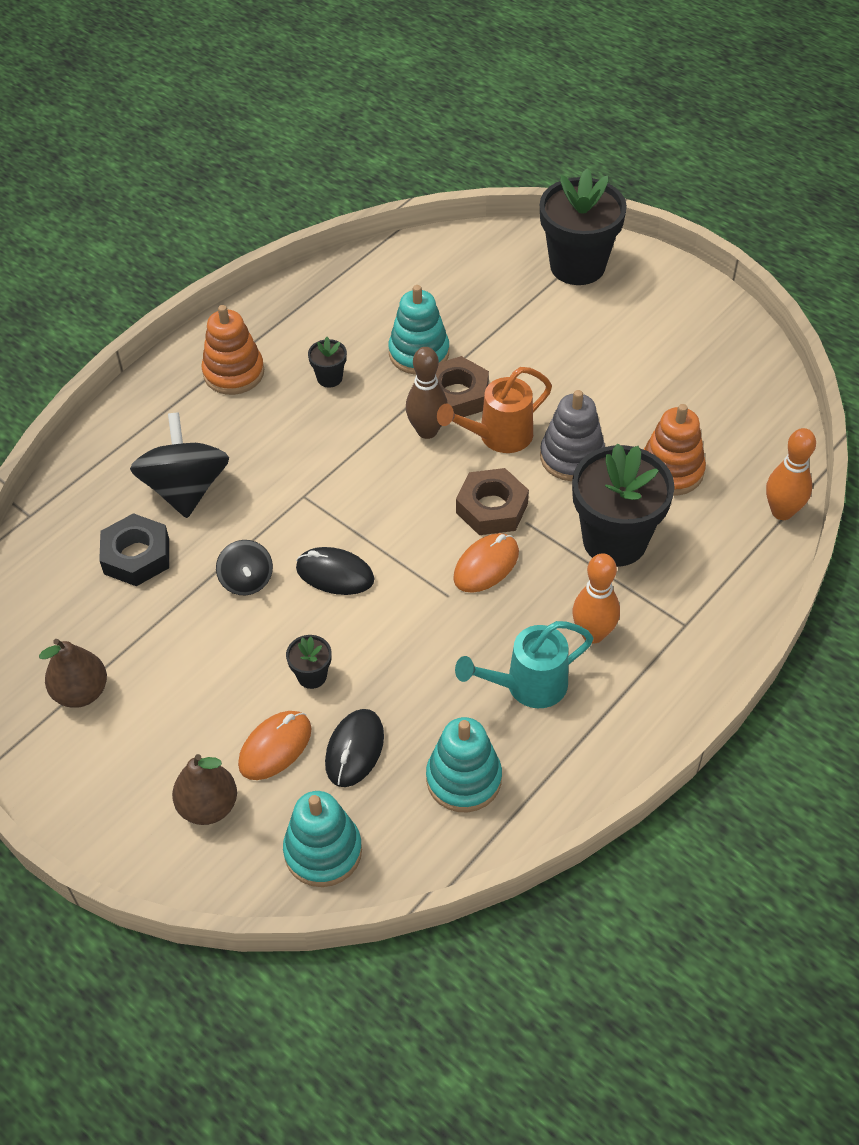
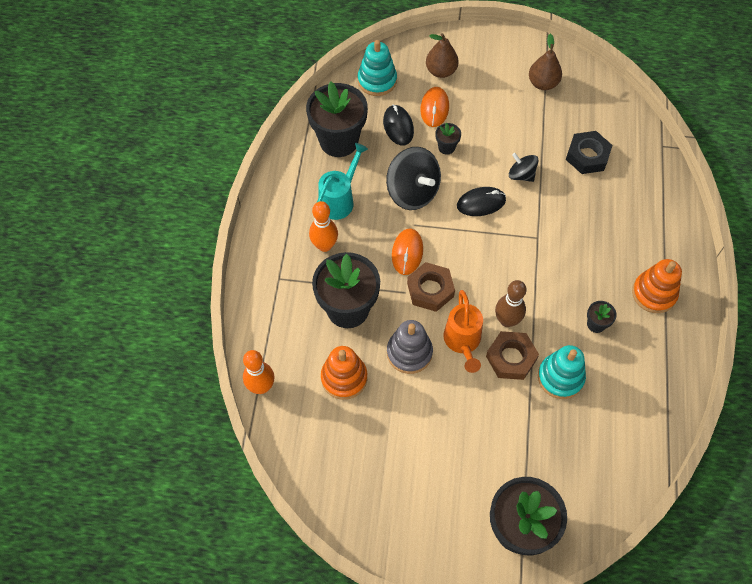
camera: 145 degrees right, 10 degrees up
black spinning top [130,412,229,518] -> black spinning top moved to [386,147,441,210]
turquoise stacking toy [426,717,502,812] -> black flower pot [306,81,368,157]
orange watering can [437,367,552,453] -> orange watering can turned 150 degrees clockwise [444,290,483,373]

